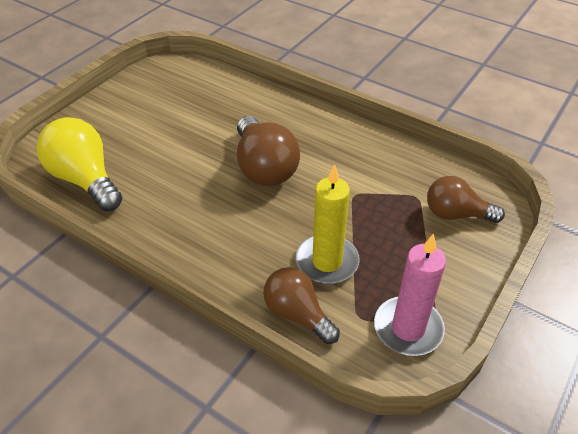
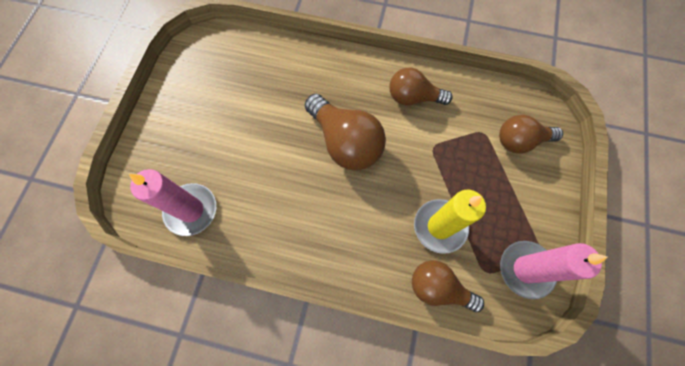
camera: 20 degrees left, 25 degrees up
yellow light bulb [36,117,122,211] -> pink candle [129,169,216,236]
none -> brown light bulb [390,68,453,106]

